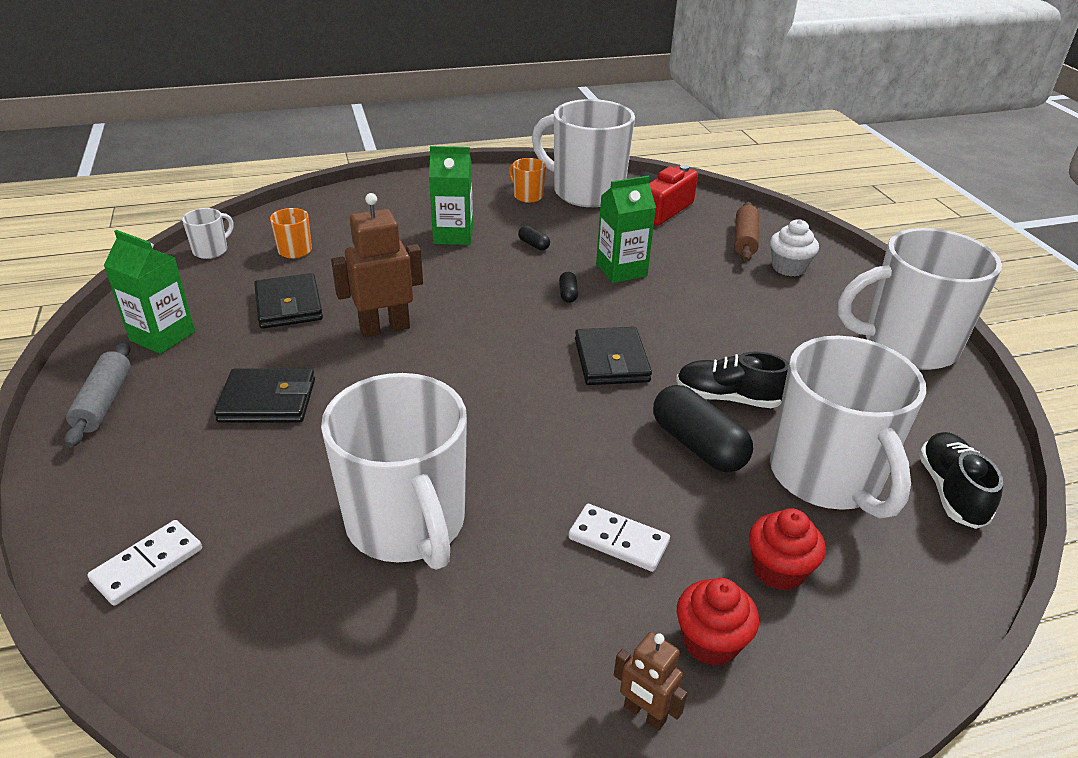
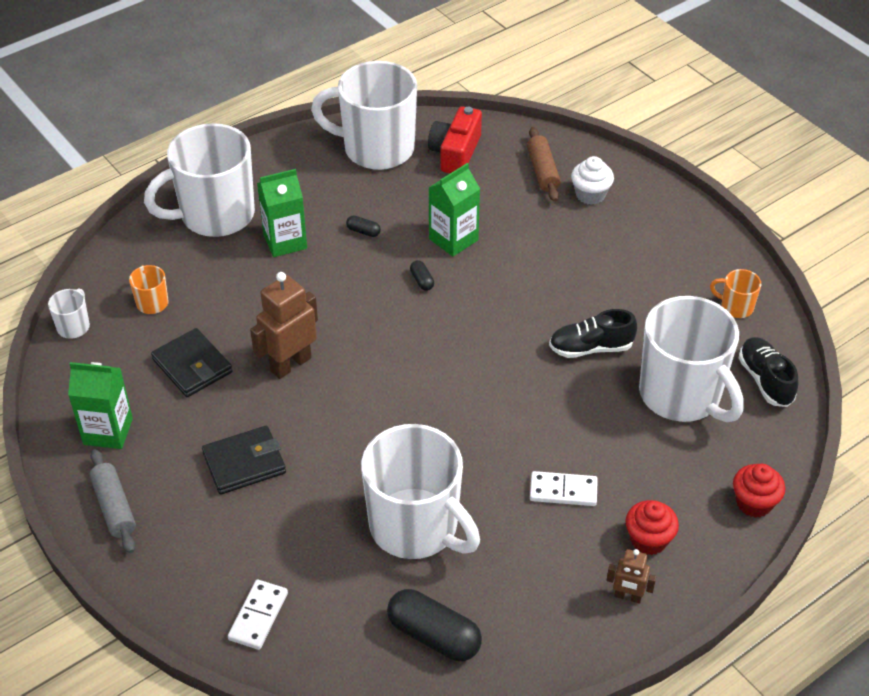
camera: 20 degrees left, 10 degrees up
orange mug [509,158,546,203] -> orange mug moved to [710,269,761,318]
black wallet [575,327,652,385] -> none
black capsule [653,385,753,472] -> black capsule moved to [387,589,482,661]
red cupcake [749,508,826,591] -> red cupcake moved to [733,464,785,518]
white mug [838,228,1002,370] -> white mug moved to [144,123,255,237]

